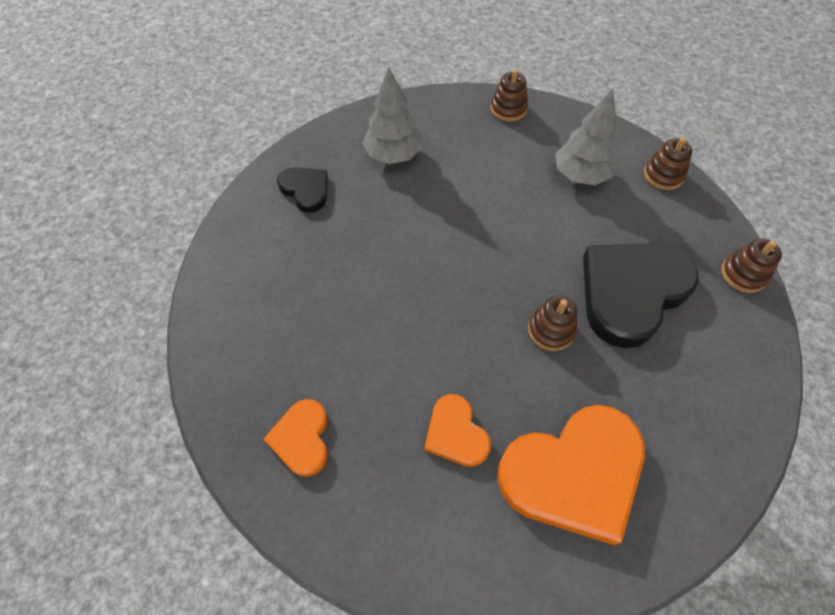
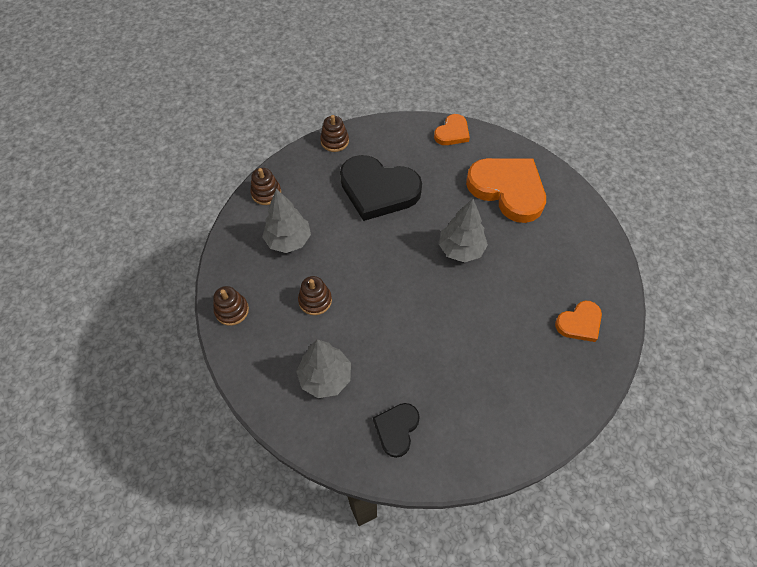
camera: 115 degrees left, 0 degrees up
orange heart [424,394,491,467] -> orange heart moved to [434,114,470,145]
brown stacking toy [528,295,577,351] -> brown stacking toy moved to [298,276,332,315]
none -> grey tree [439,199,488,262]

